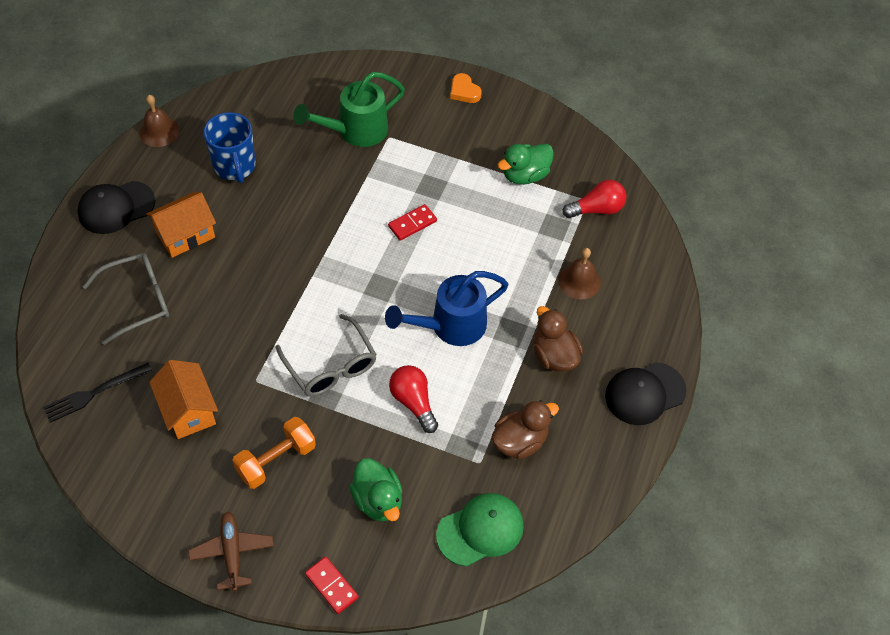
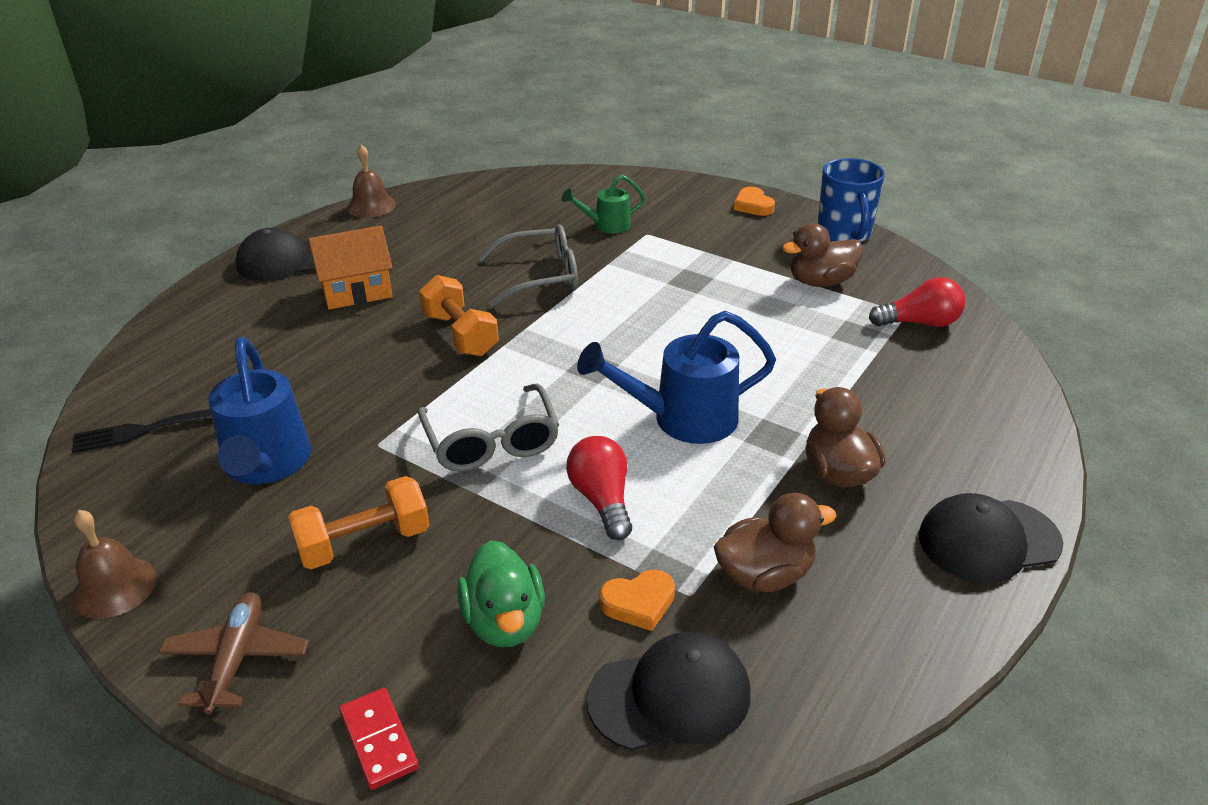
camera: 15 degrees right, 20 degrees down
grey glasses [82,253,169,345] -> grey glasses moved to [479,224,578,307]
orange house [149,360,218,439] -> blue watering can [208,337,311,484]
blue mug [203,112,256,183] -> blue mug moved to [818,158,885,242]
green watering can [294,72,405,147] -> green watering can [562,175,646,233], size x0.57
red domino [388,204,437,241] -> none
green cap [436,493,524,566] -> black cap [587,632,751,751]
green duck [498,144,554,185] -> brown duck [782,223,863,287]
brown bell [558,248,601,299] -> brown bell moved to [72,510,157,619]
none -> orange dumbbell [419,275,499,357]
none -> orange heart [599,569,675,631]

